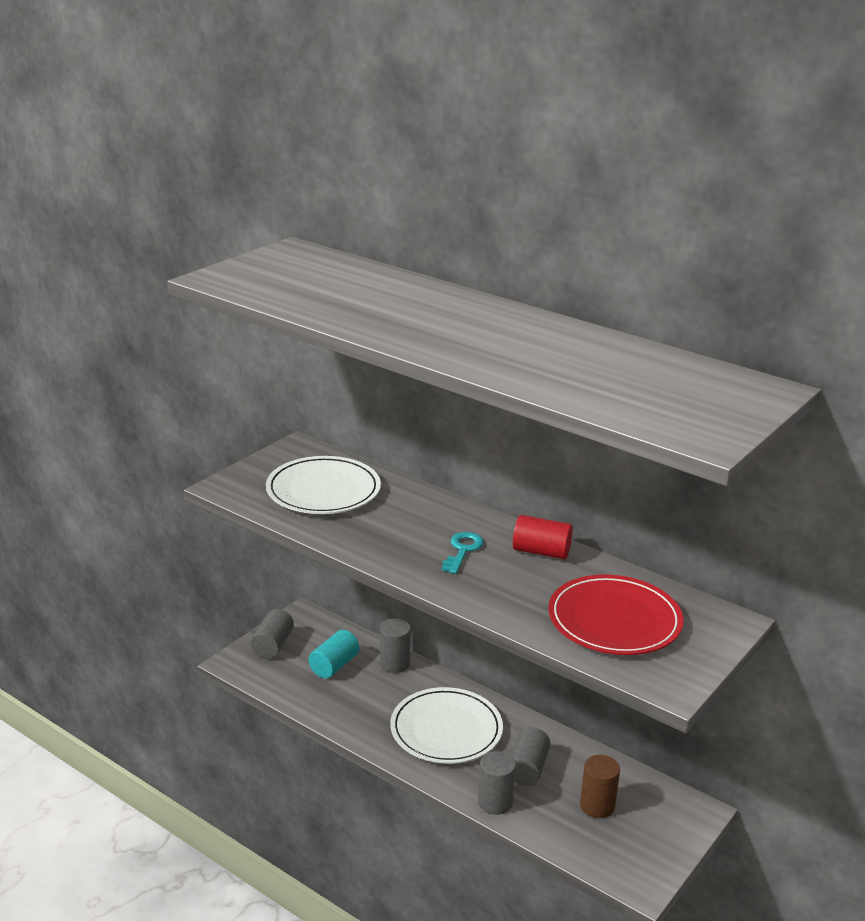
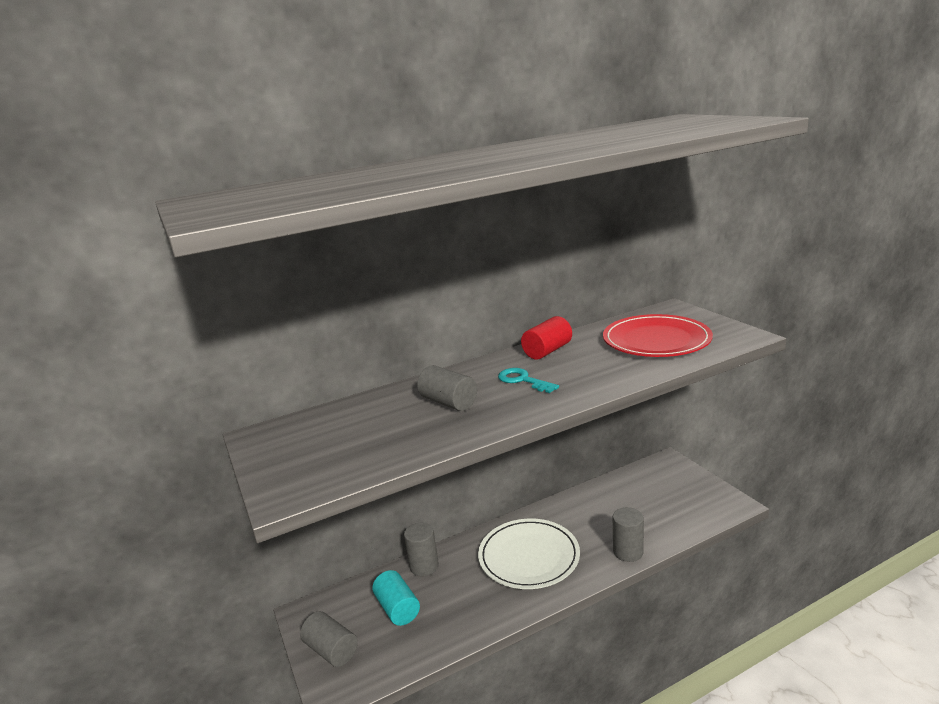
camera: 60 degrees left, 5 degrees down
white plate [266,456,381,514] -> none
grey cylinder [511,727,550,786] -> grey cylinder moved to [417,365,477,411]
brown cylinder [580,755,620,818] -> none

